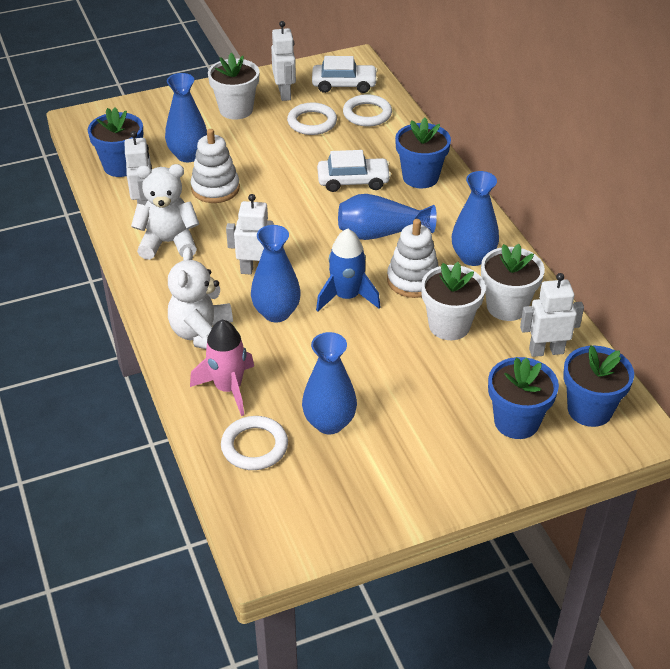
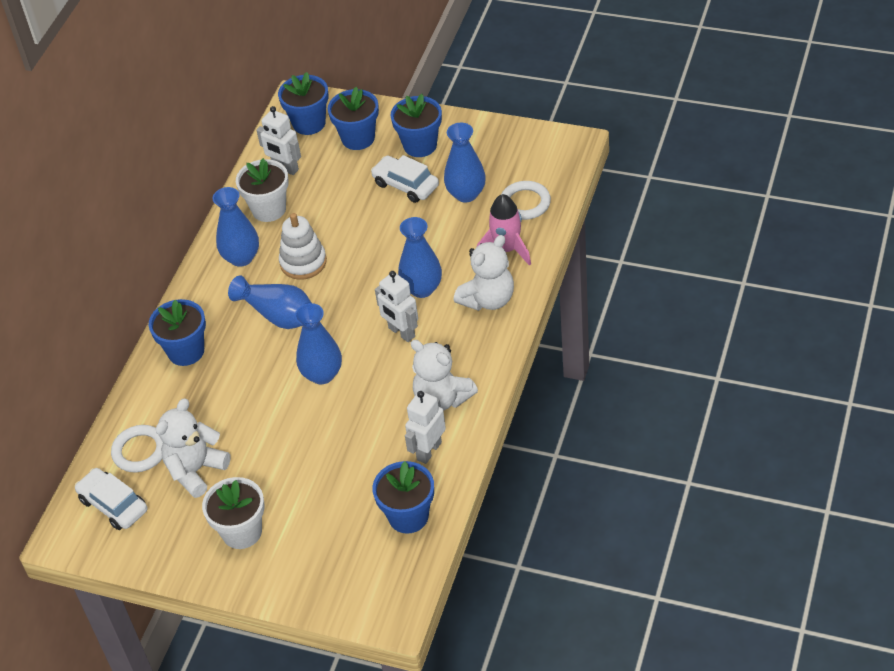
camera: 135 degrees left, 5 degrees up
blue vase [165,73,207,162] -> blue vase moved to [295,303,342,384]
white stacking toy [191,129,240,203] -> none
white robot [271,21,296,101] -> none
white ring [287,103,337,135] -> white teddy bear [156,398,231,498]
blue rocket [316,228,381,312] -> none
white car [317,150,391,192] -> white car moved to [371,155,439,203]
white flower pot [421,262,486,340] -> none
none -> blue flower pot [390,94,442,157]

